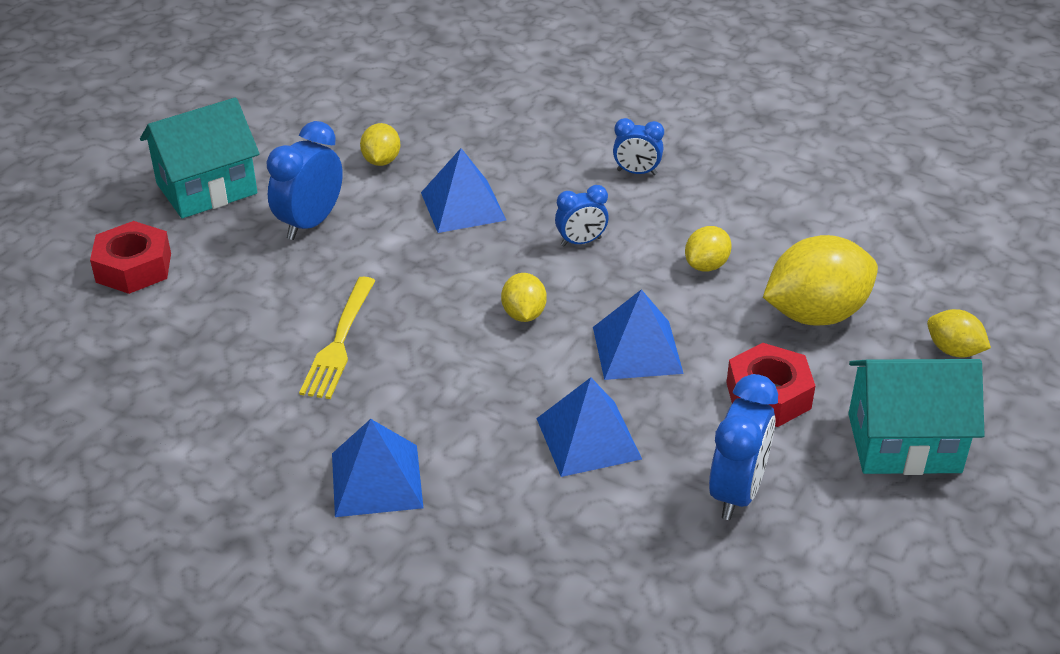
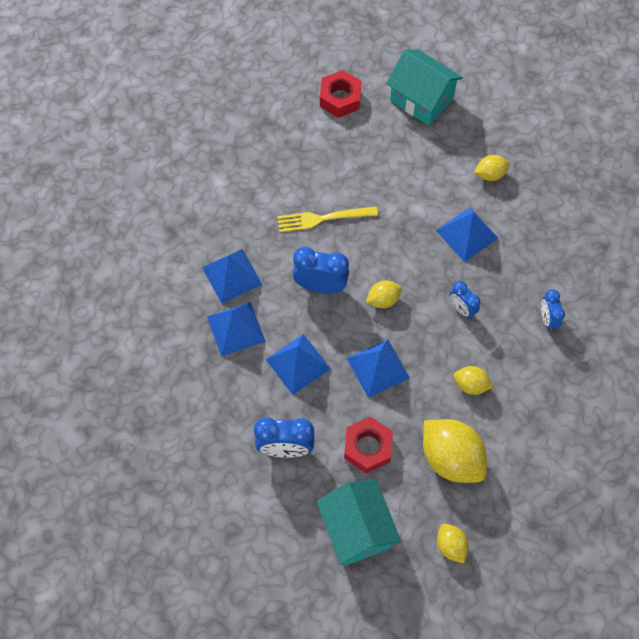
camera: 70 degrees right, 25 degrees up
blue clock [267,121,343,240] -> blue clock moved to [293,247,349,294]
yellow lemon [927,309,991,357] -> yellow lemon turned 45 degrees counterclockwise [437,524,469,563]
none -> blue pyramid [207,302,266,357]

